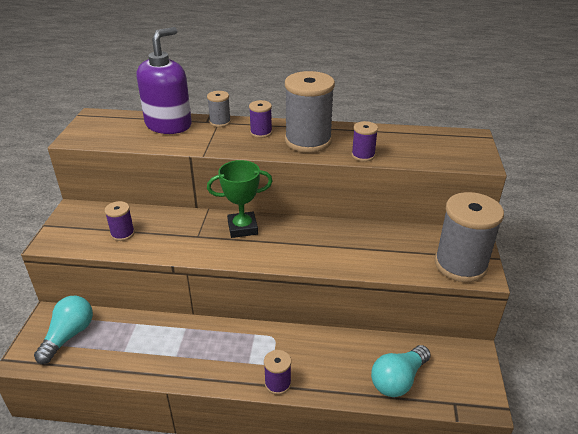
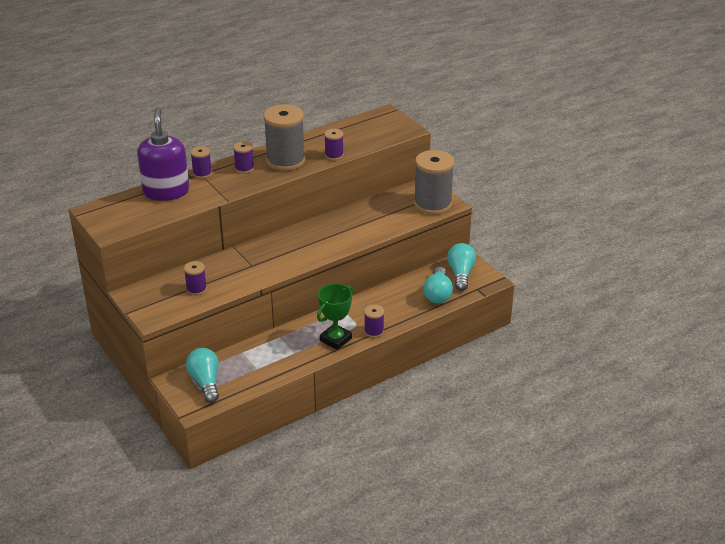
camera: 40 degrees left, 0 degrees up
grey spool [207,91,231,127] -> purple spool [190,146,212,179]
green trophy [207,160,273,238] -> green trophy moved to [317,283,353,350]
none -> turquoise light bulb [447,243,476,291]

